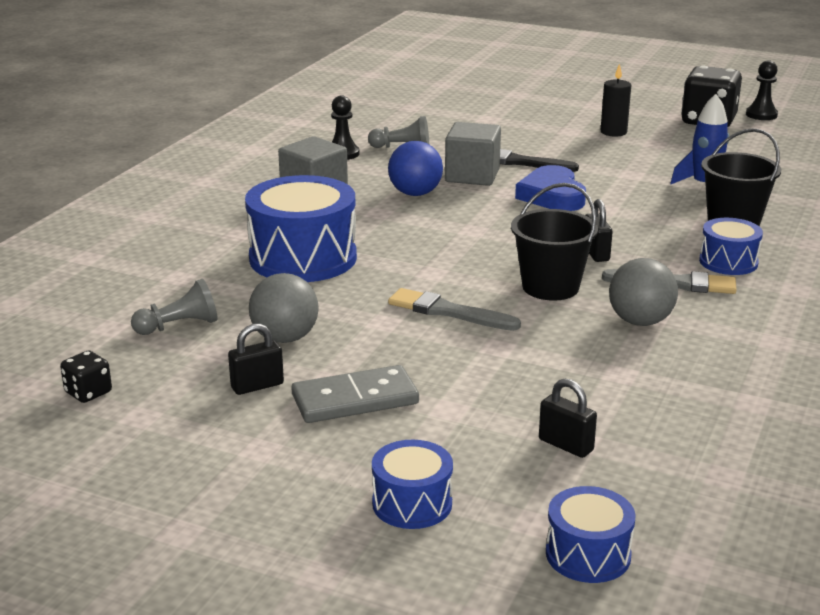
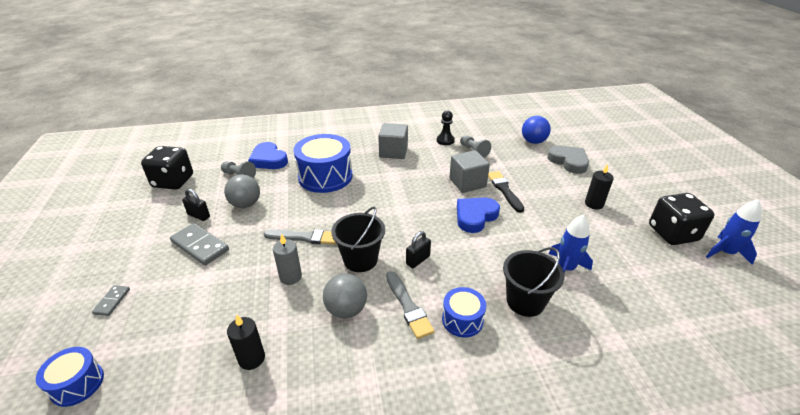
camera: 55 degrees right, 10 degrees up
black dice [60,351,112,403] -> black dice [141,146,193,190], size x2.10
blue drum [372,440,453,529] -> grey domino [92,285,130,316]
blue ball [388,141,443,196] -> blue ball moved to [522,116,551,144]
grey brush [388,288,521,331] -> grey brush turned 105 degrees clockwise [264,229,336,245]
black padlock [539,379,597,458] -> none
black pawn [746,60,778,120] -> blue rocket [706,200,762,265]
none -> black candle [227,314,265,370]
none -> blue heart [248,142,288,169]
none -> grey candle [273,234,302,285]
none -> grey heart [547,145,589,174]

